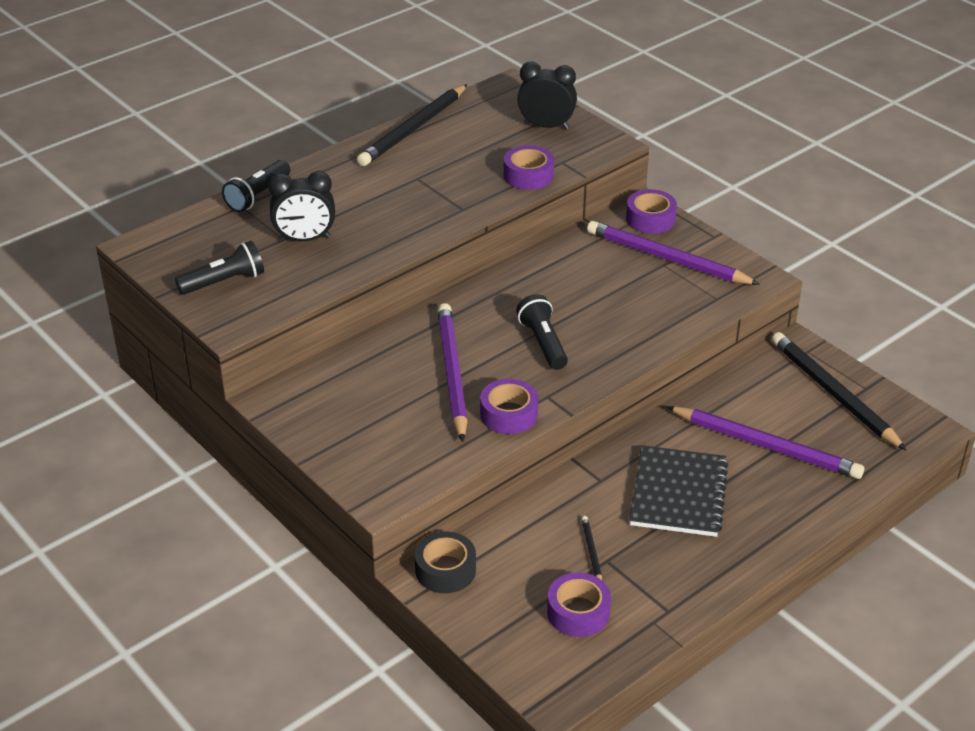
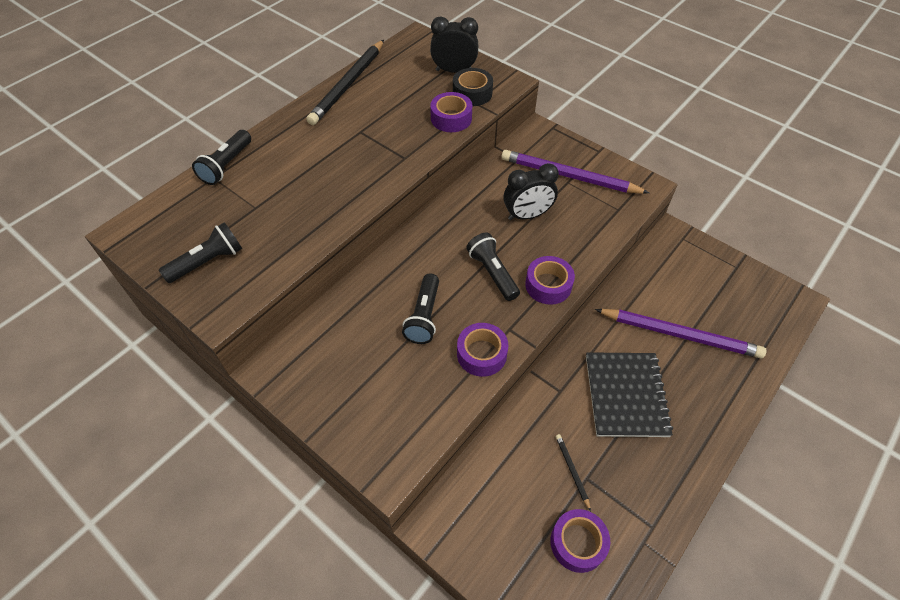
camera: 10 degrees left, 15 degrees up
black clock [268,171,335,242] -> black clock moved to [504,163,559,220]
black tape [415,532,476,593] -> black tape moved to [453,68,493,106]
purple pencil [437,303,468,442] -> black flashlight [402,274,439,344]
purple tape [626,189,677,234] -> purple tape moved to [525,256,575,305]
black pencil [771,332,907,451] -> none

